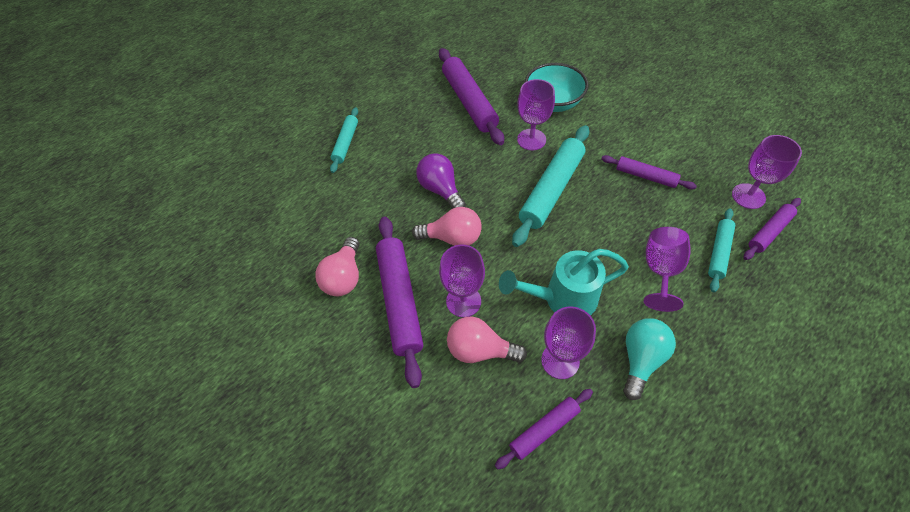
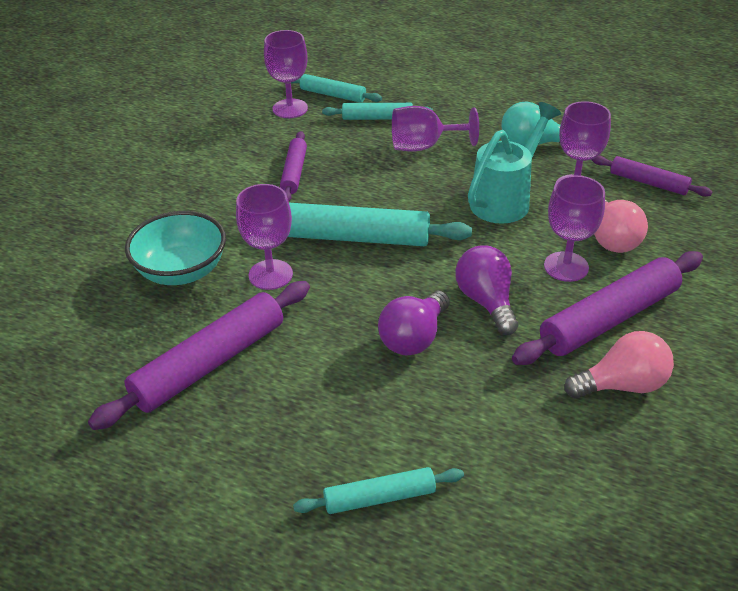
camera: 115 degrees left, 15 degrees down
pink light bulb [412,207,482,246] -> purple light bulb [455,245,518,335]
turquoise watering can [499,249,629,315] -> turquoise watering can turned 105 degrees counterclockwise [468,102,561,224]
purple rolling pin [744,198,801,260] -> turquoise rolling pin [291,74,382,103]

